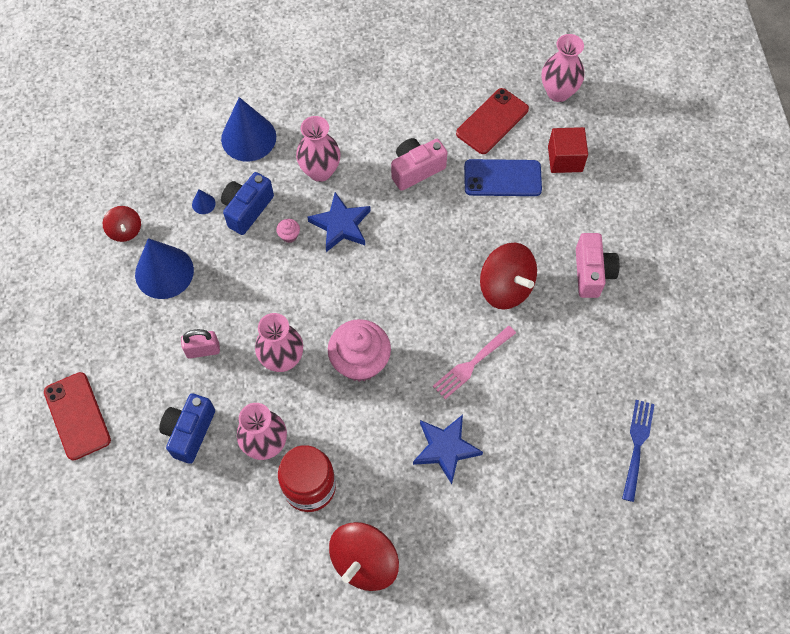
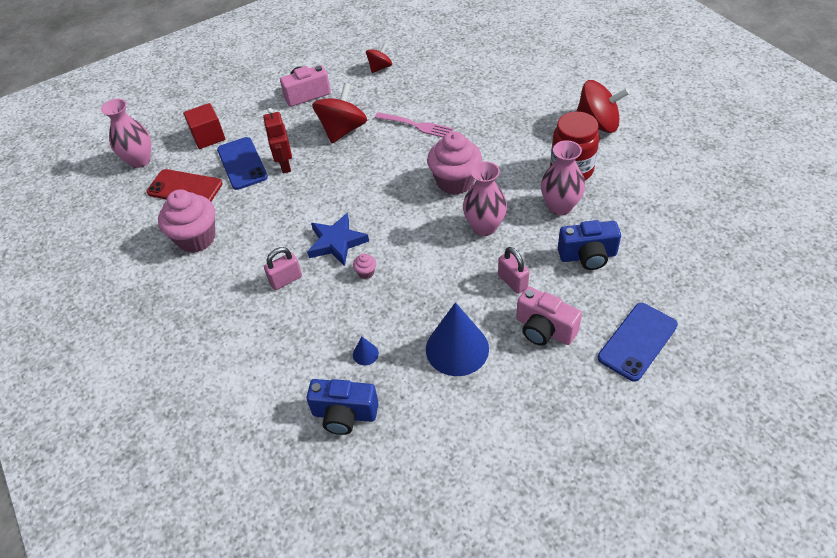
camera: 110 degrees left, 15 degrees down
red phone [44,372,111,460] -> blue phone [598,303,678,382]
red spinning top [103,206,141,242] -> red spinning top moved to [366,43,392,73]
blue cone [221,97,276,162] -> none
blue camera [221,172,274,235] -> blue camera moved to [306,379,379,435]
pink vase [296,116,341,182] -> pink padlock [264,247,302,290]
pink camera [391,138,448,191] -> pink camera moved to [516,286,582,346]
blue star [413,415,483,484] -> none
blue fork [622,400,655,502] -> none
none -> pink cupcake [158,190,215,253]
none -> red robot [263,108,292,173]

